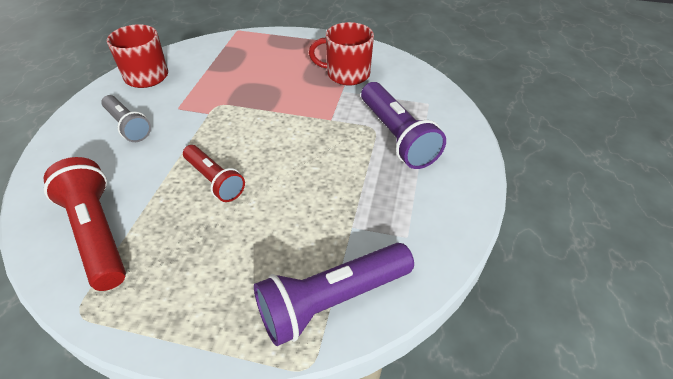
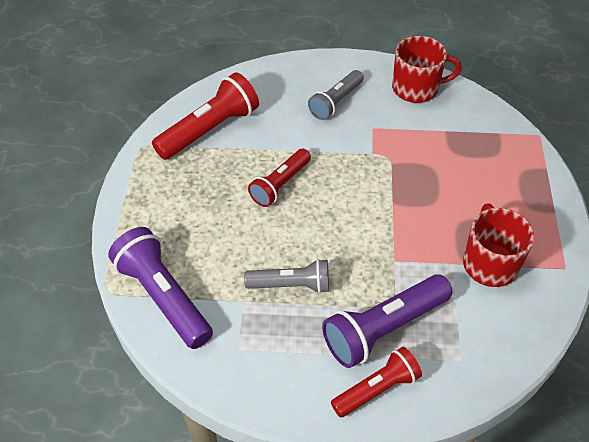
camera: 80 degrees right, 5 degrees up
none -> grey flashlight [244,259,329,294]
none -> red flashlight [331,347,422,417]

